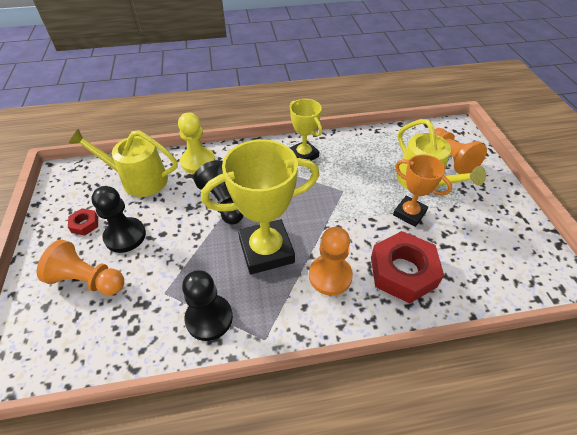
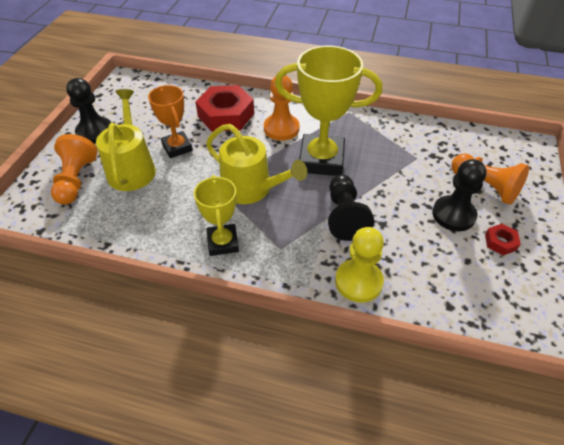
camera: 155 degrees left, 0 degrees up
yellow watering can [69,129,178,197] -> yellow watering can moved to [206,124,307,204]
black pawn [182,270,233,341] -> black pawn moved to [66,78,112,144]

